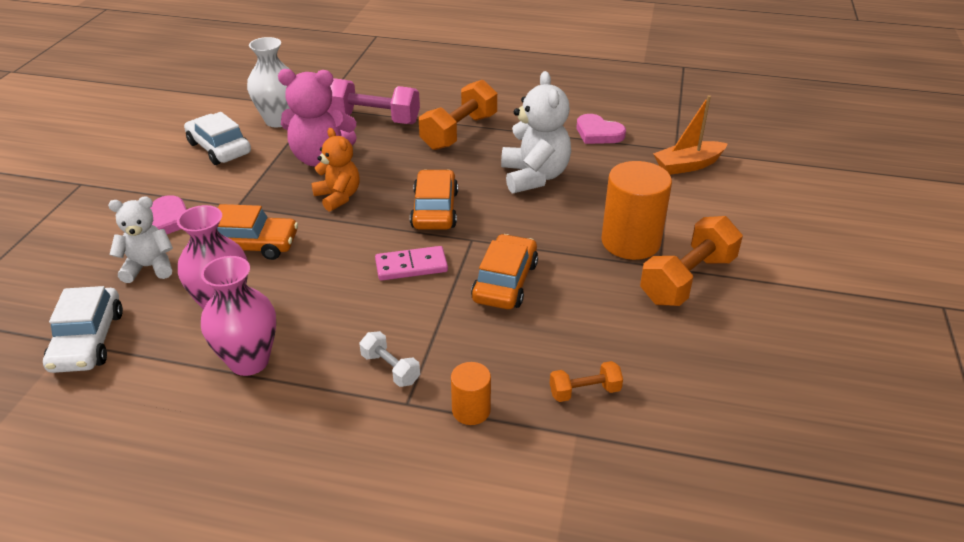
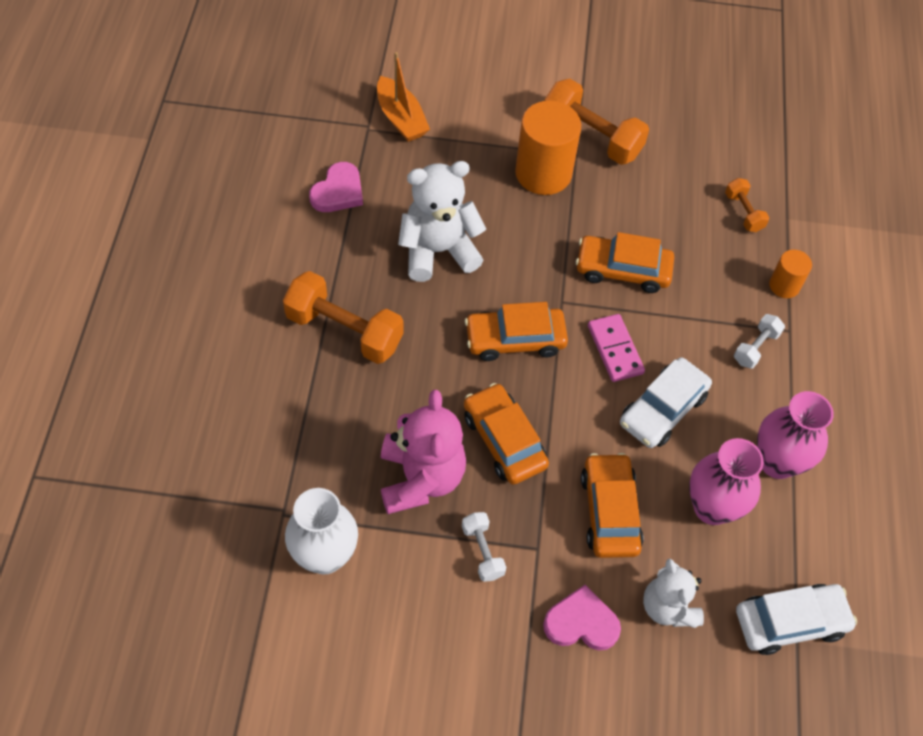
camera: 100 degrees left, 20 degrees up
white car [184,112,251,165] -> white car moved to [620,357,712,448]
orange teddy bear [311,128,360,212] -> orange car [464,383,549,485]
pink dumbbell [327,78,420,124] -> none
none -> white dumbbell [462,512,507,582]

